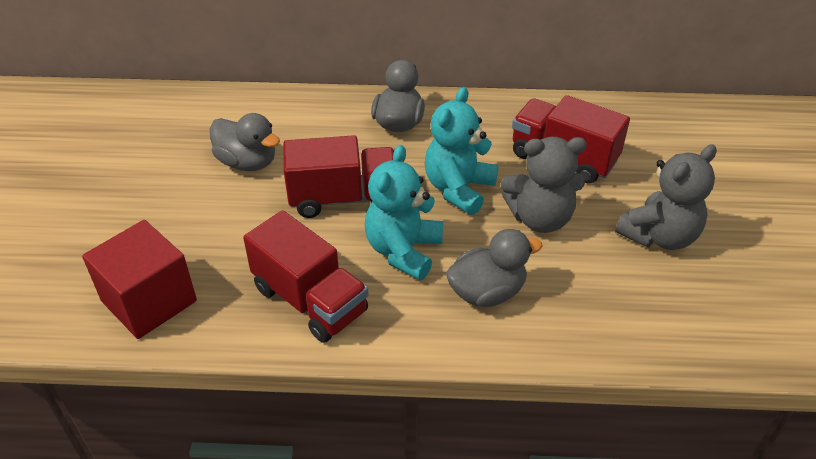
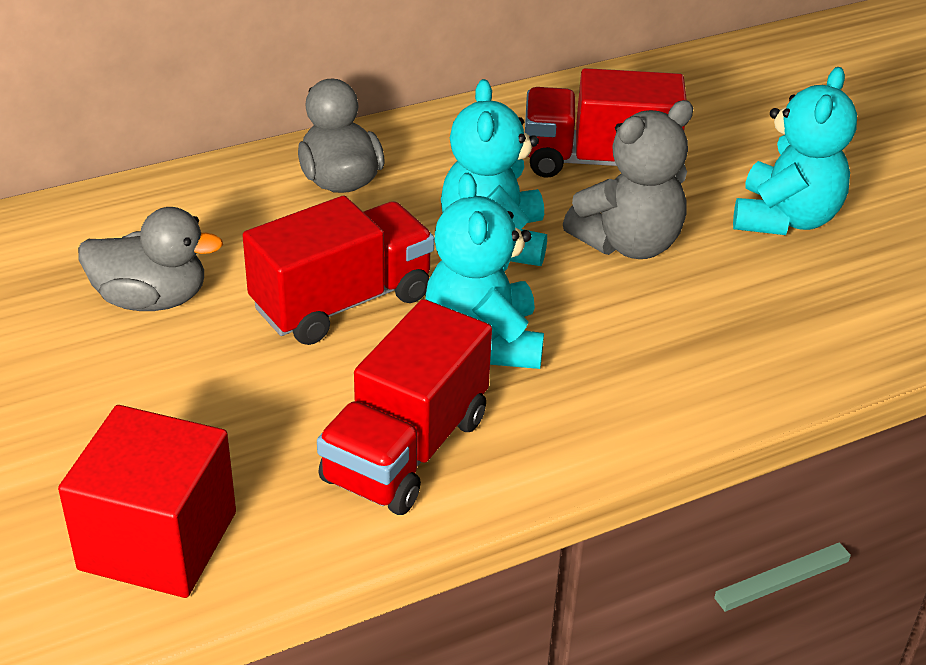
camera: 30 degrees left, 5 degrees down
red truck [243,210,369,343] -> red truck turned 105 degrees clockwise [317,299,492,515]
grey duck [446,229,542,307] -> none
grey teddy bear [615,145,717,250] -> turquoise teddy bear [733,67,857,235]

